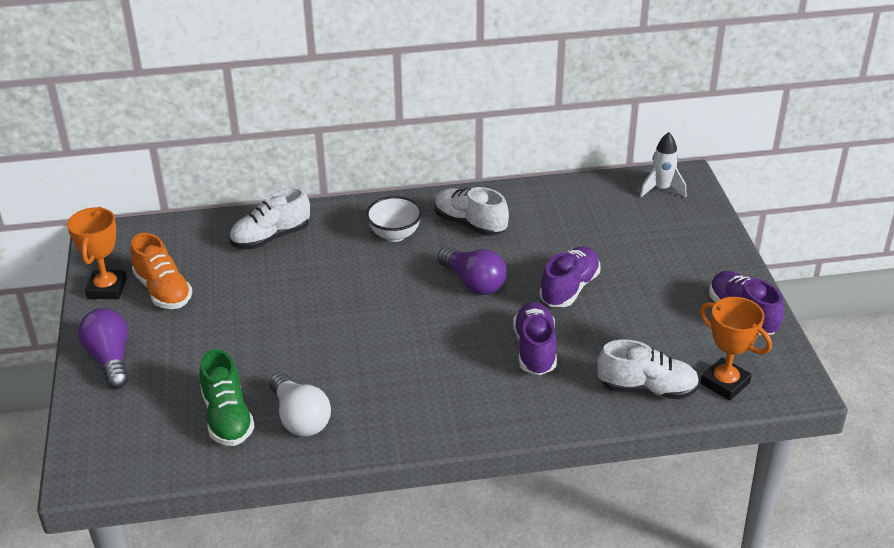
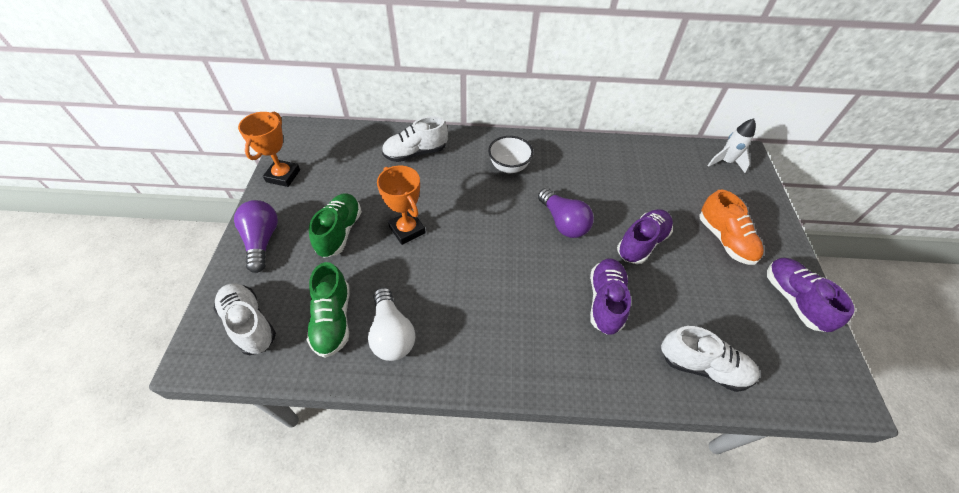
camera: 10 degrees right, 15 degrees up
orange shoe [130,233,193,309] -> orange shoe moved to [700,190,764,265]
white shoe [435,187,509,236] -> white shoe moved to [213,283,276,355]
orange trophy [700,297,772,401] -> orange trophy moved to [377,166,426,245]
none -> green shoe [309,193,362,258]

